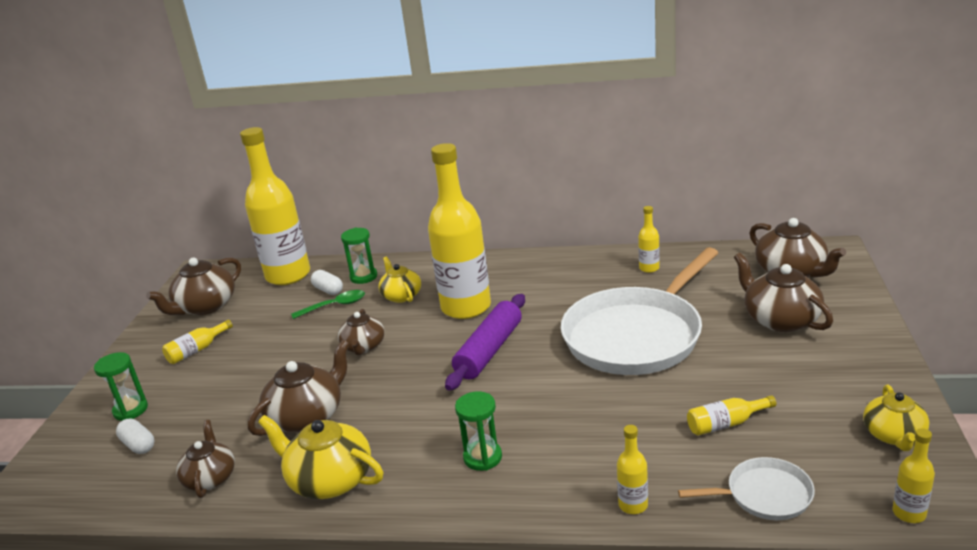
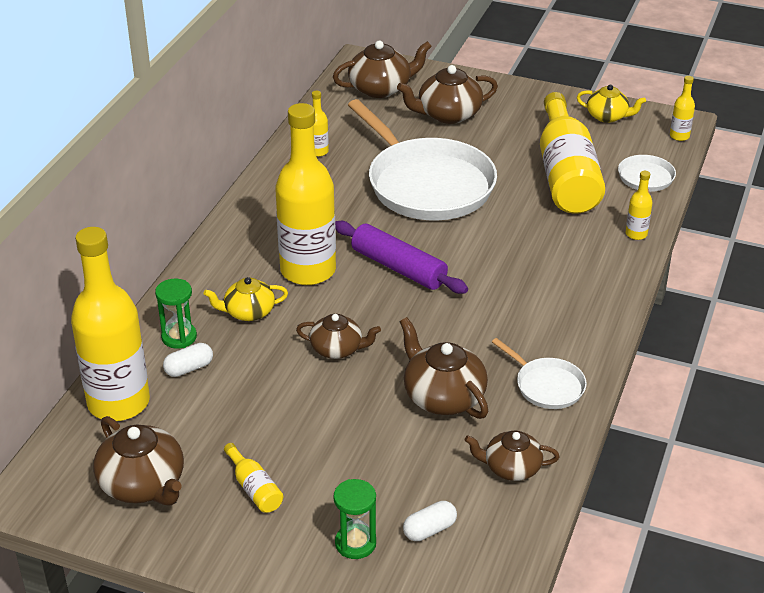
camera: 80 degrees left, 10 degrees up
yellow teapot [258,415,383,499] -> white pan [492,338,587,409]
green spoon [291,290,365,319] -> none
green hourglass [455,391,502,471] -> none
yellow bottle [687,395,776,436] -> yellow bottle [540,92,605,214], size x2.46

